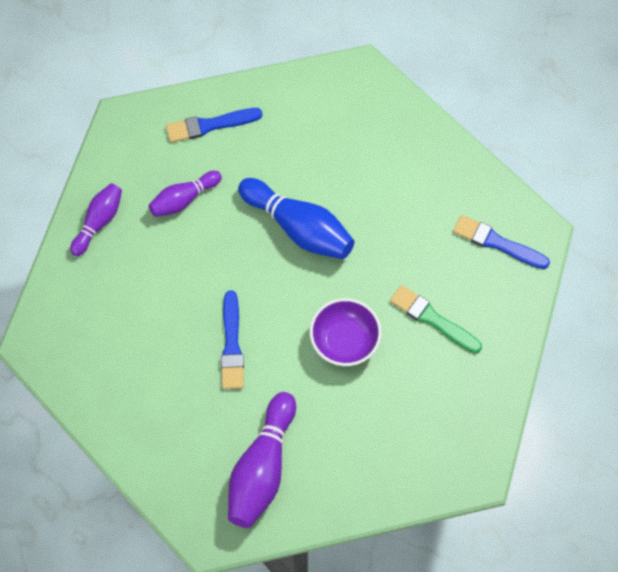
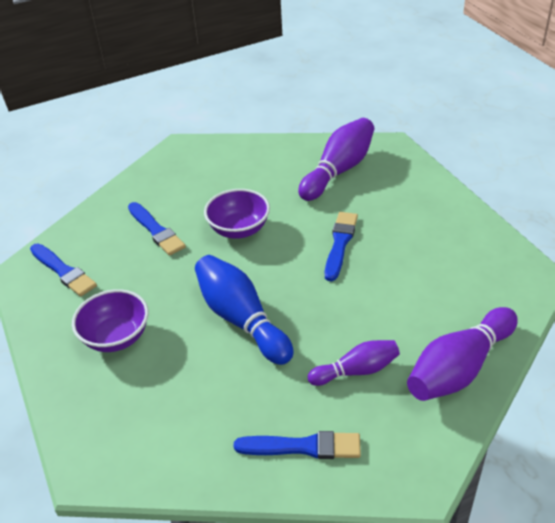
camera: 160 degrees left, 25 degrees down
purple bowling pin [70,183,122,256] -> purple bowling pin [407,307,518,401], size x1.65
green brush [390,285,482,353] -> blue brush [128,202,186,256]
none -> purple bowl [72,289,149,352]

